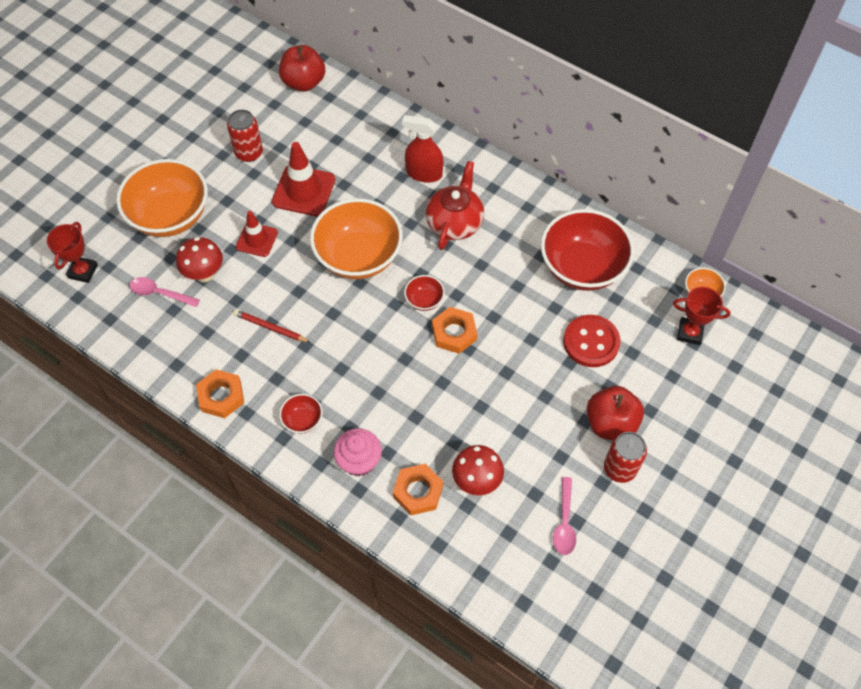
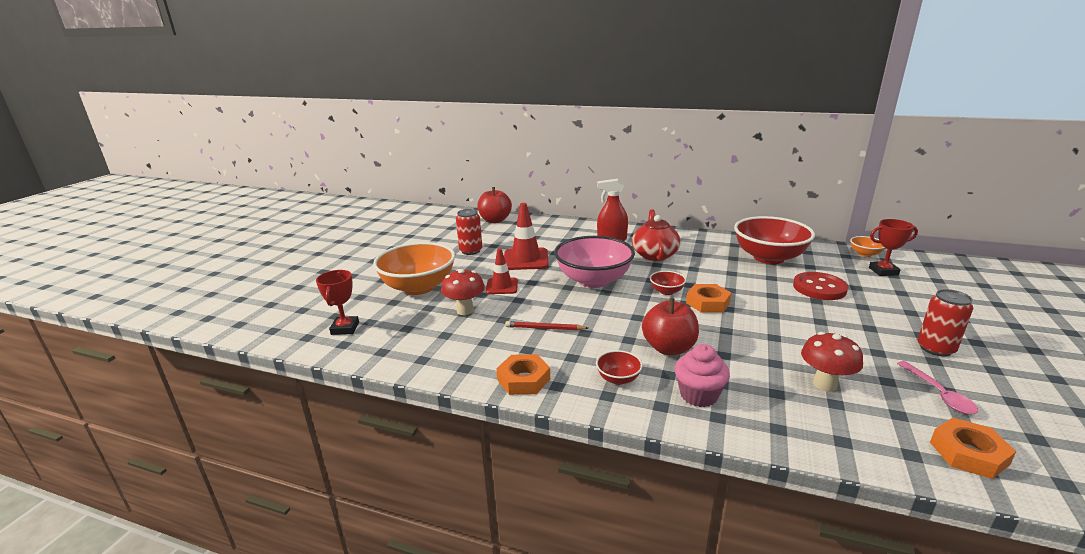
camera: 15 degrees left, 35 degrees down
pink spoon [129,277,200,307] -> none
orange bowl [310,198,403,279] -> pink bowl [554,236,635,288]
orange nut [393,464,443,515] -> orange nut moved to [930,418,1016,479]
red apple [587,386,644,440] -> red apple moved to [642,298,699,355]

